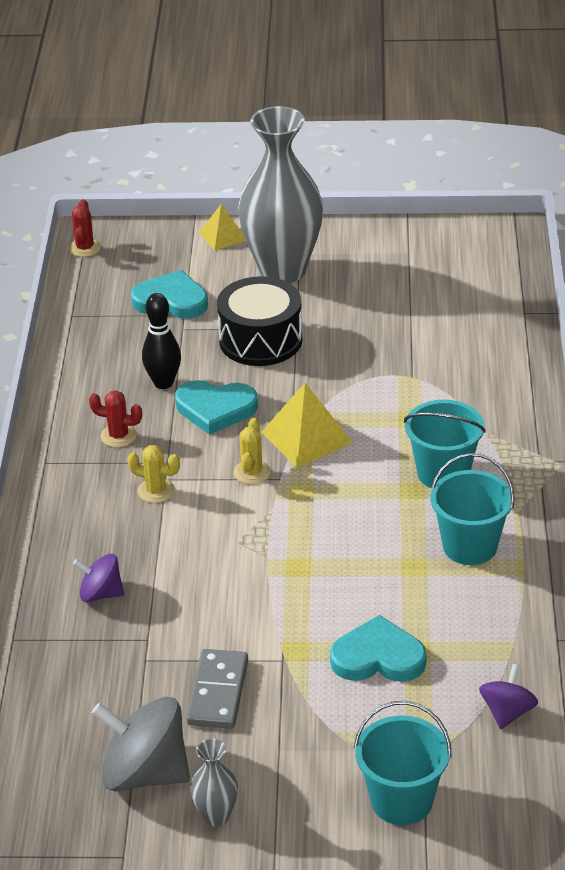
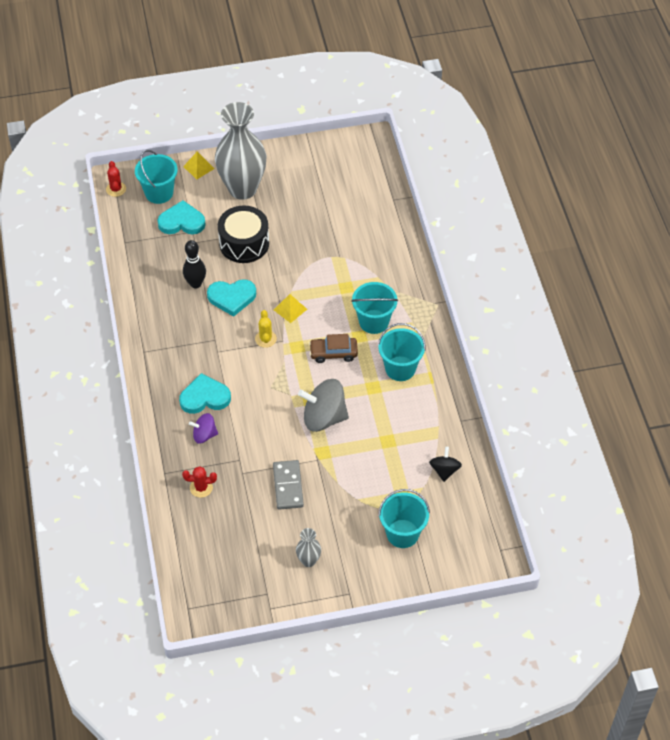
camera: 15 degrees left, 15 degrees up
red cactus [89,390,142,447] -> red cactus moved to [182,466,217,498]
grey spinning top [92,697,190,791] -> grey spinning top moved to [298,379,349,432]
yellow cactus [127,445,180,503] -> none
yellow pyramid [261,383,353,468] -> yellow pyramid [274,294,307,323], size x0.63
turquoise heart [330,615,427,682] -> turquoise heart moved to [179,373,231,414]
purple spinning top [479,664,538,729] -> black spinning top [429,447,462,482]
none -> turquoise bucket [135,150,178,204]
none -> brown car [309,334,358,363]

